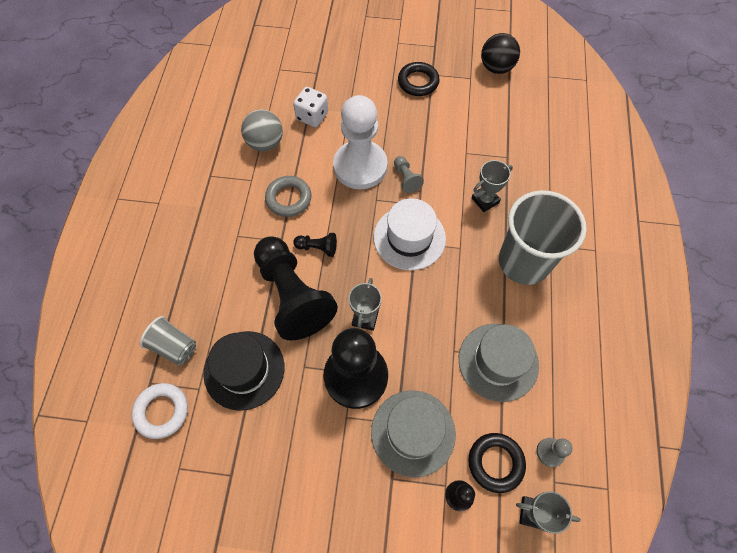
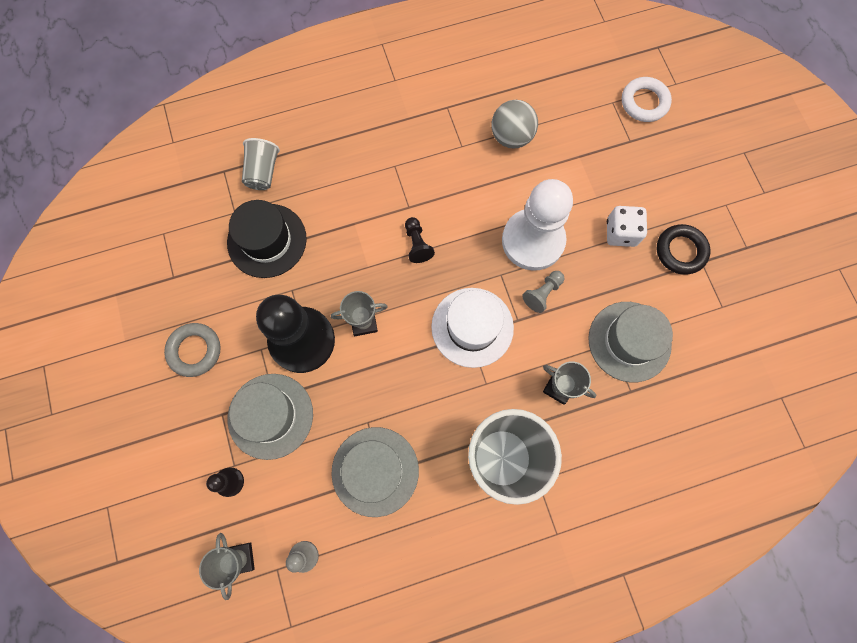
camera: 65 degrees right, 10 degrees up
white ring [132,383,188,439] -> white ring moved to [622,77,672,122]
black pawn [254,236,338,340] -> none
grey ring [265,176,311,217] -> grey ring moved to [164,323,221,377]
white dice [293,87,328,127] -> white dice moved to [607,206,647,247]
black ring [468,433,526,493] -> none
black ball [481,33,520,74] -> none
none -> grey hat [588,302,673,382]

